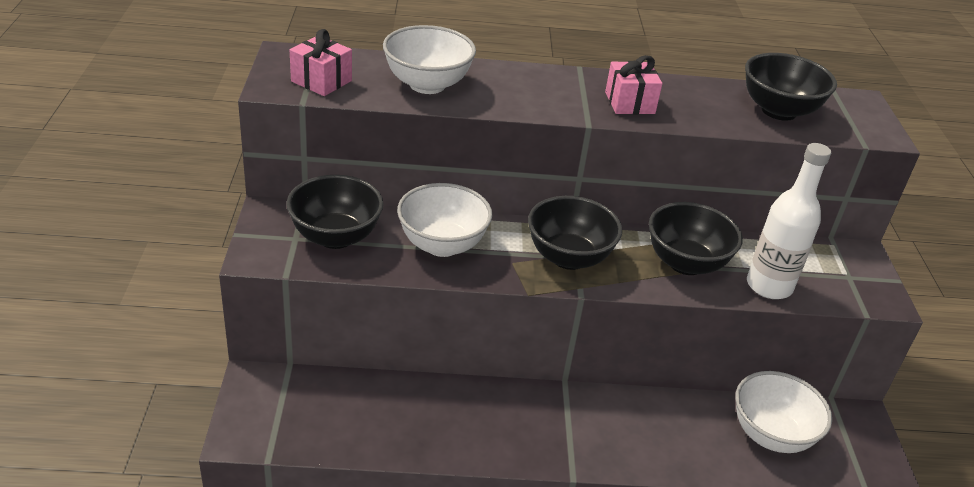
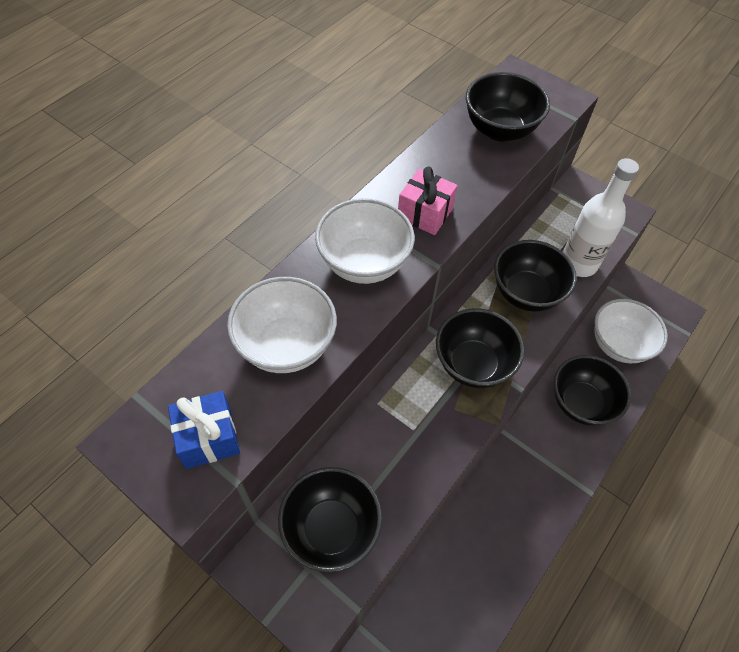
camera: 50 degrees left, 20 degrees up
pink gift [290,29,352,96] -> blue gift [168,391,240,469]
white bowl [397,183,492,257] -> white bowl moved to [315,198,415,284]
none -> black bowl [554,355,631,426]

